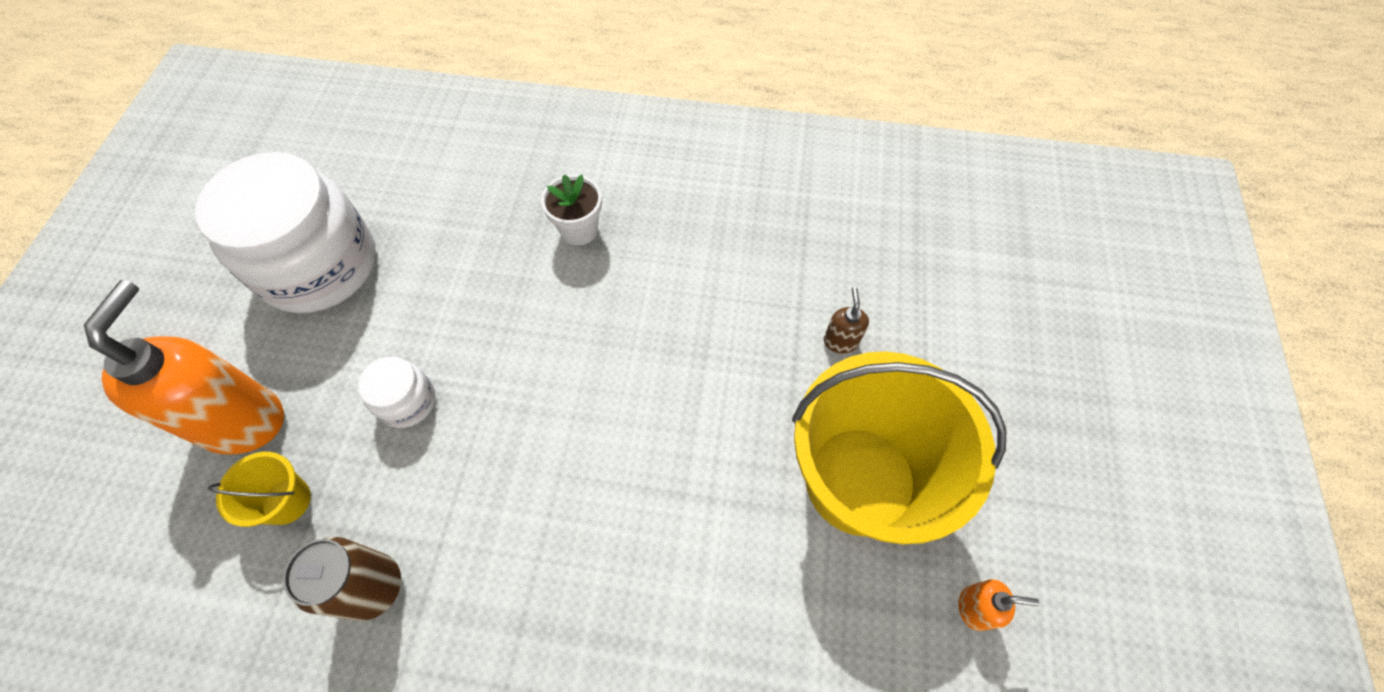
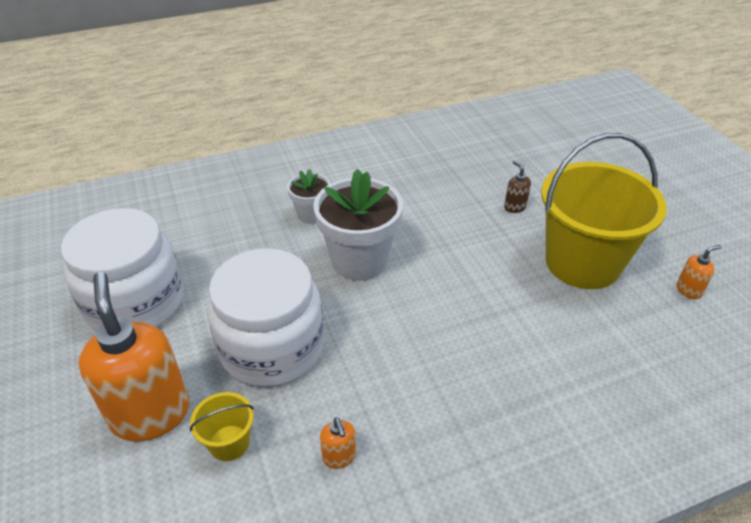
camera: 30 degrees left, 20 degrees down
brown can [283,537,401,621] -> orange soap dispenser [320,417,356,469]
white jar [358,357,436,428] -> white jar [207,248,324,387], size x2.24
none -> white flower pot [313,169,403,281]

